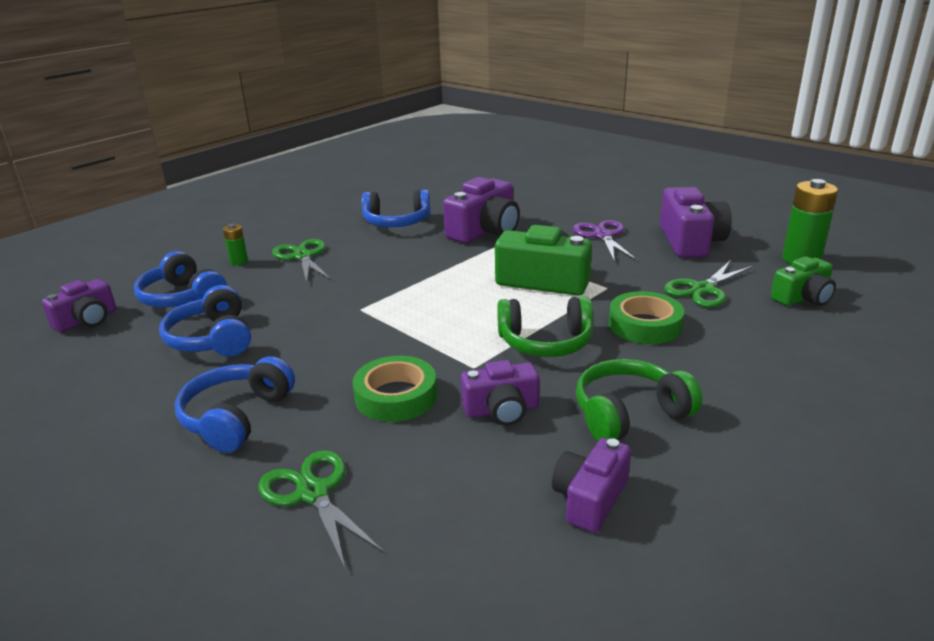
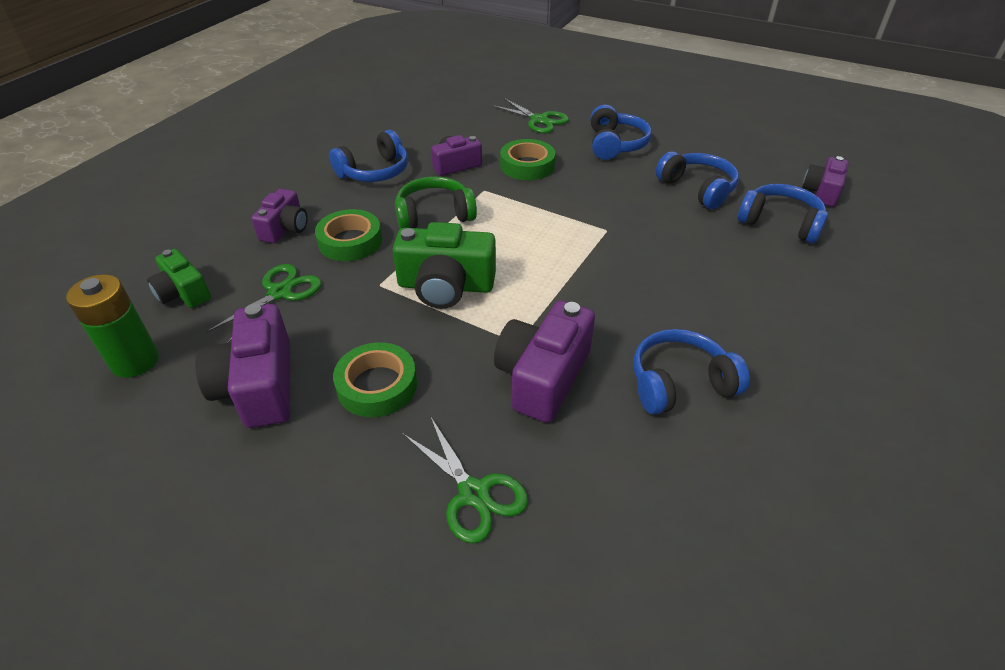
camera: 165 degrees right, 15 degrees up
green battery [223,224,248,266] -> none
green scissors [272,239,331,283] -> green scissors moved to [403,416,528,544]
purple camera [552,438,631,533] -> purple camera moved to [251,189,308,243]
purple scissors [573,220,637,262] -> green tape [333,342,417,417]
green headphones [576,359,702,441] -> blue headphones [329,130,408,182]
green camera [771,256,836,306] -> green camera turned 90 degrees counterclockwise [147,249,211,308]

